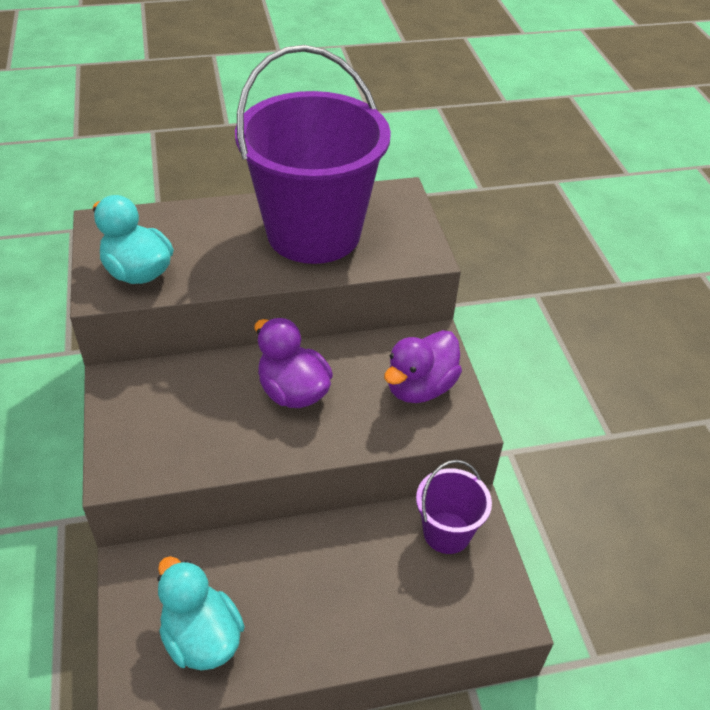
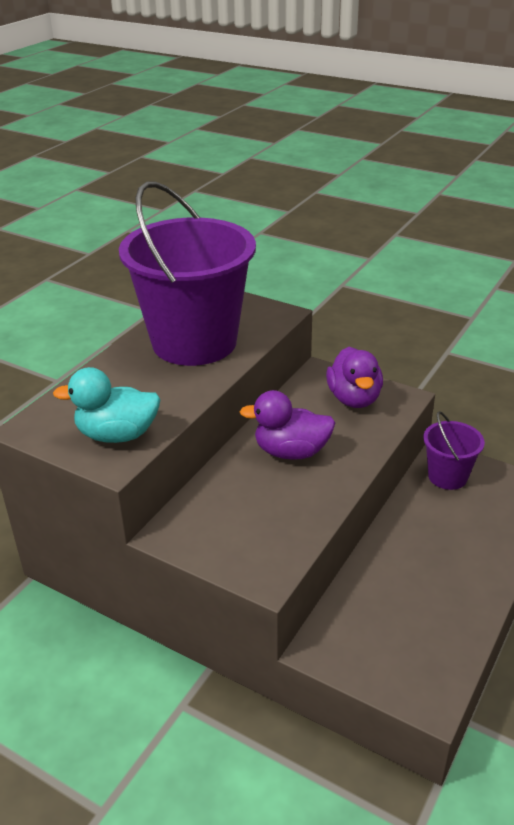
camera: 45 degrees left, 10 degrees down
turquoise duck [157,556,245,671] -> none

